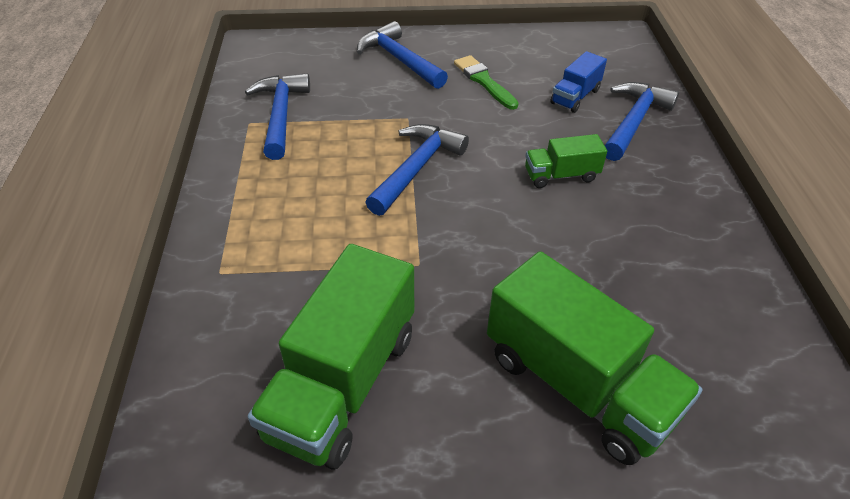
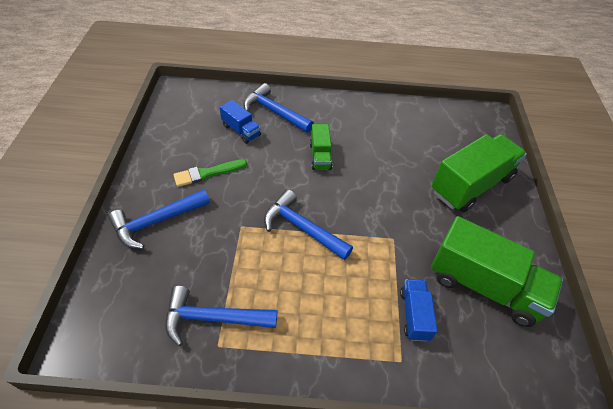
camera: 85 degrees left, 5 degrees up
none -> blue truck [400,279,437,341]

